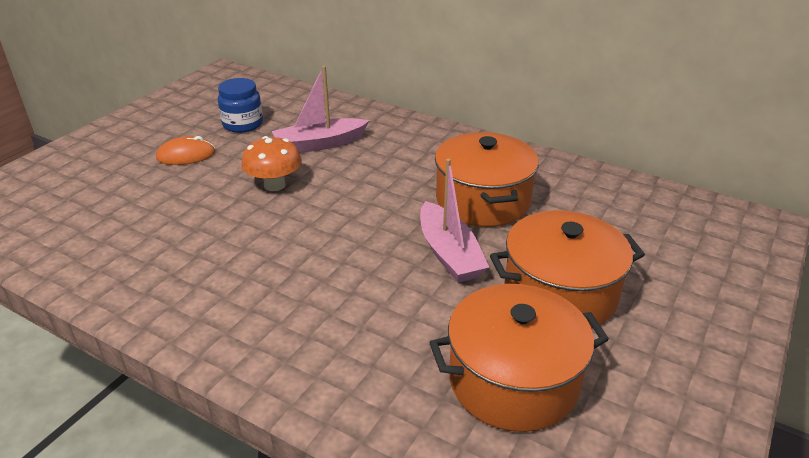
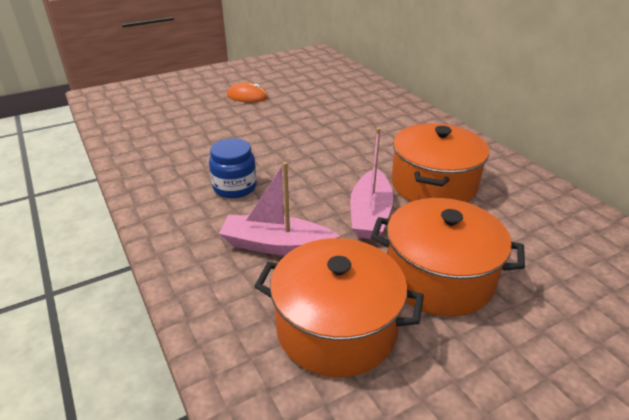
camera: 30 degrees right, 0 degrees up
blue jar [218,78,263,133] -> blue jar moved to [209,138,257,198]
orange mushroom [241,136,302,191] -> none
pink boat [272,66,370,153] -> pink boat moved to [219,162,340,255]

